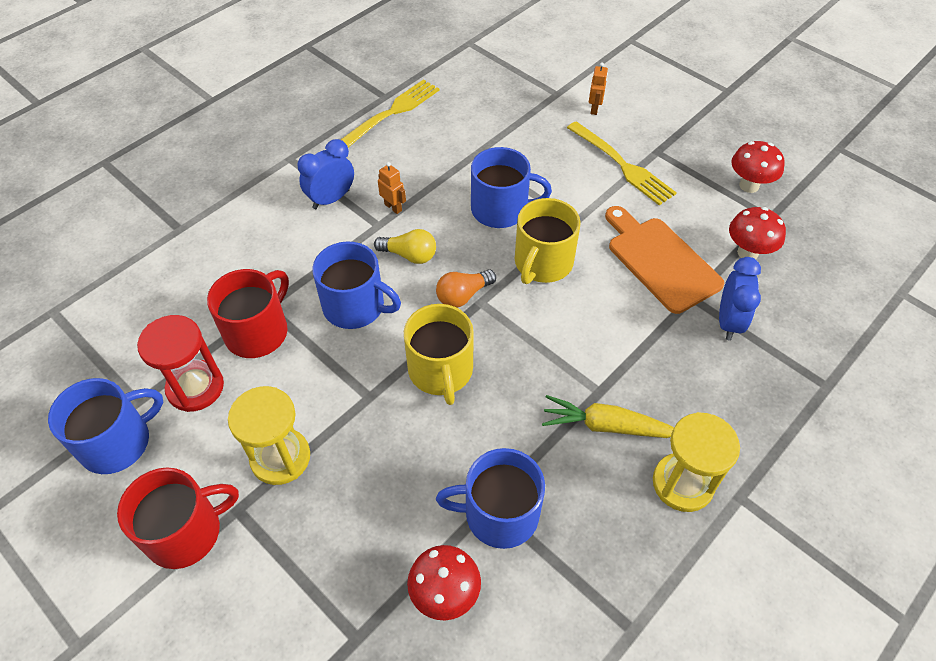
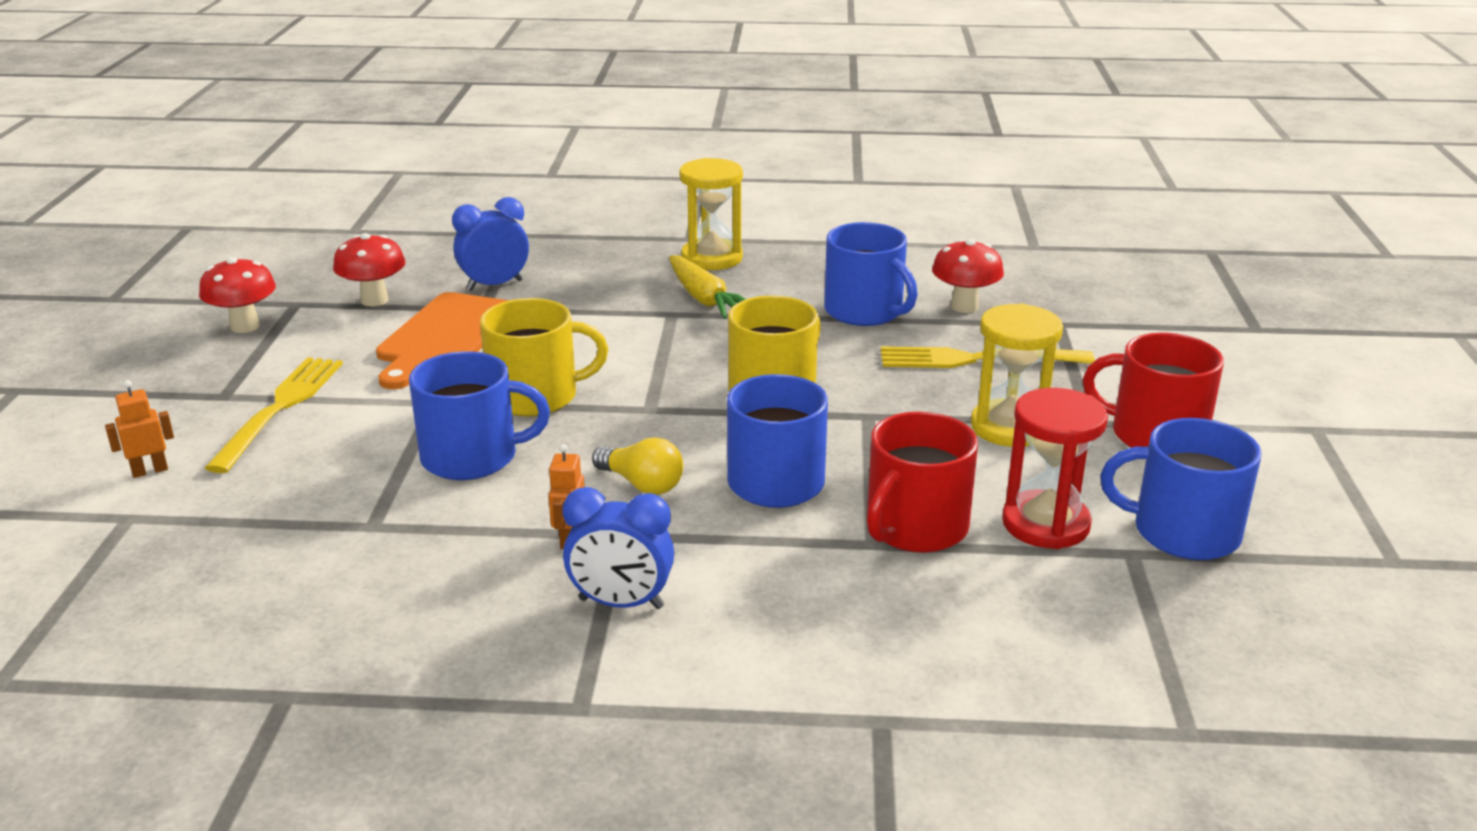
camera: 130 degrees left, 25 degrees down
red mug [207,269,289,358] -> red mug turned 45 degrees counterclockwise [867,412,978,553]
yellow fork [341,79,439,147] -> yellow fork moved to [881,346,1095,368]
yellow light bulb [374,229,436,264] -> yellow light bulb turned 150 degrees clockwise [592,437,683,495]
orange light bulb [436,269,496,308] -> none
blue mug [471,147,552,228] -> blue mug turned 120 degrees clockwise [409,351,550,480]

